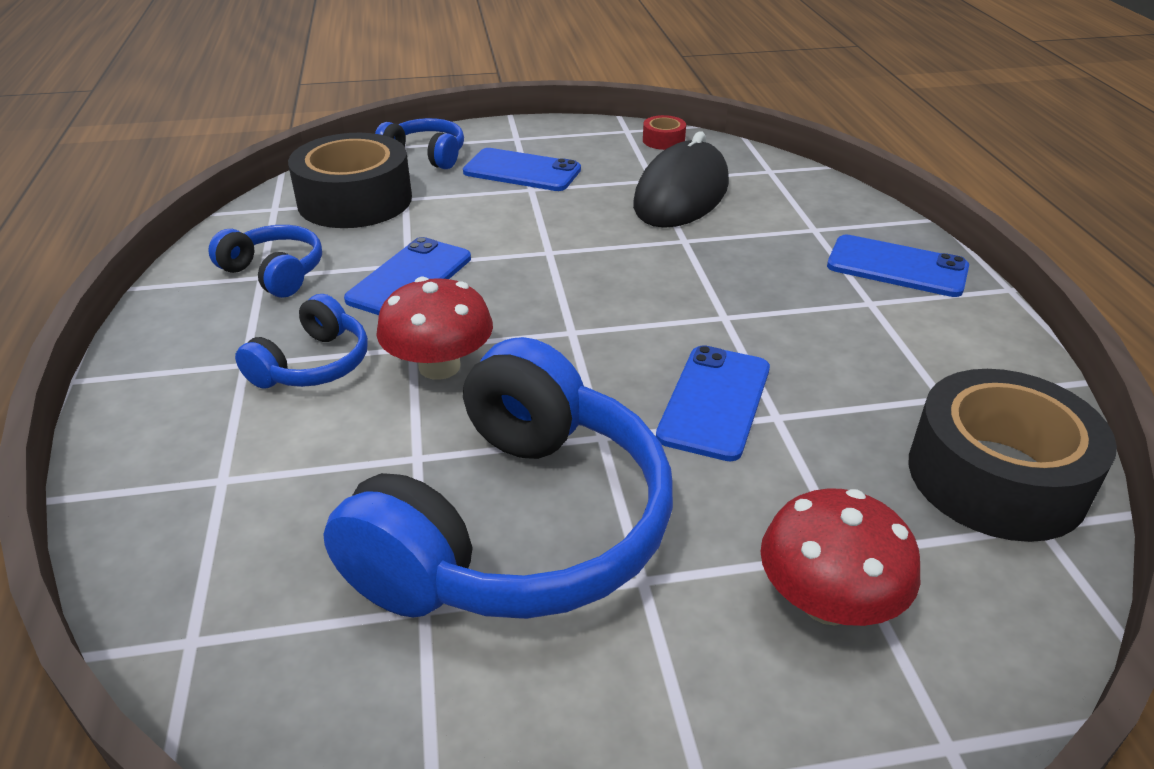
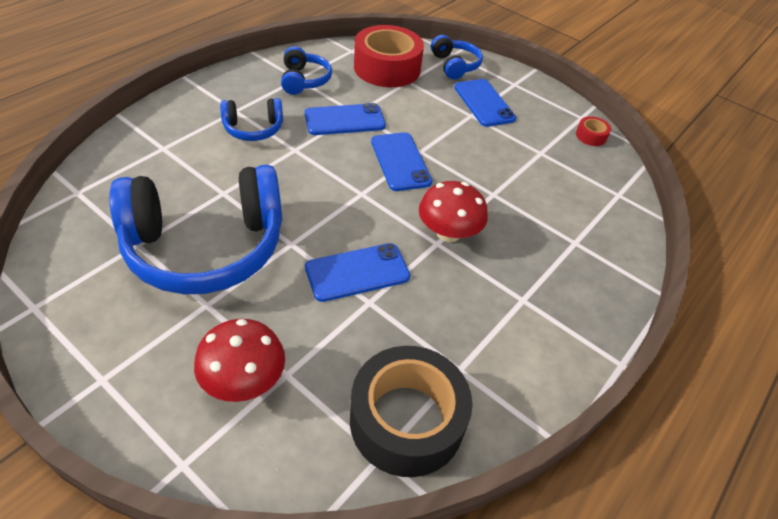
camera: 45 degrees right, 10 degrees up
black tape [288,133,412,228] -> red tape [354,25,424,87]
red mushroom [376,277,493,380] -> red mushroom moved to [419,181,488,242]
black mouse [633,131,729,228] -> none
blue phone [827,234,969,297] -> blue phone moved to [371,132,432,191]

